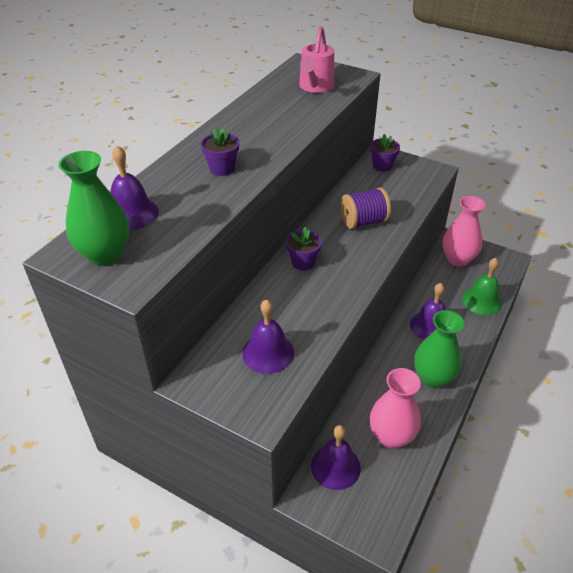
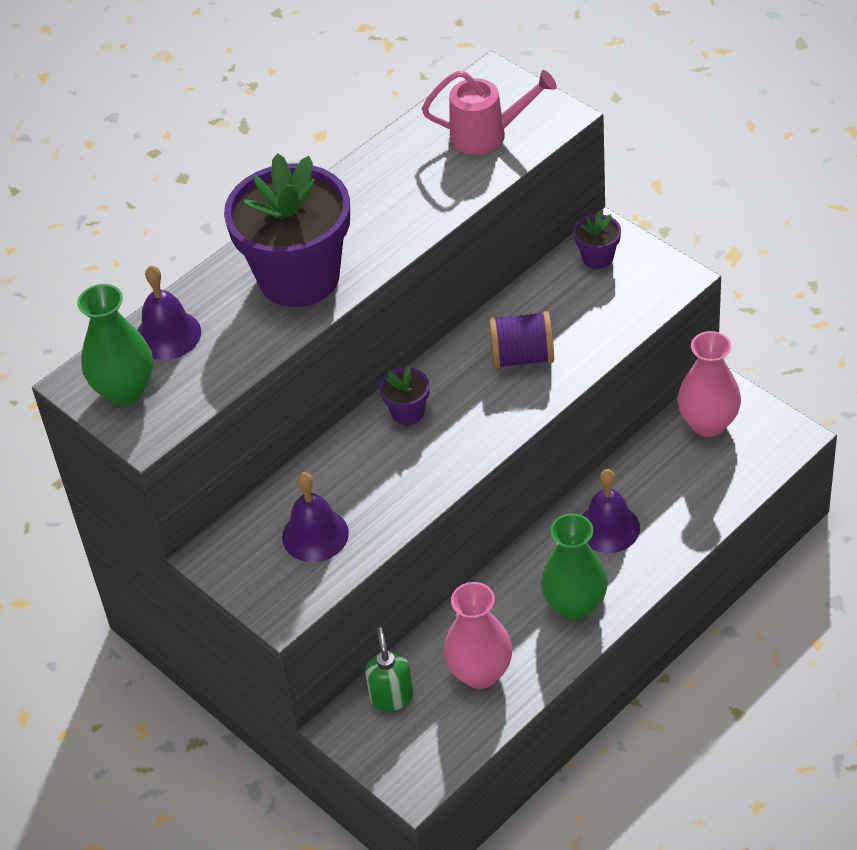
camera: 20 degrees right, 5 degrees up
purple flower pot [201,128,239,176] -> purple flower pot [224,153,350,307], size x2.41
pink watering can [299,26,334,93] -> pink watering can turned 120 degrees counterclockwise [422,70,557,155]
purple bell [311,425,361,490] -> green soap dispenser [365,628,413,711]
green bell [462,258,502,315] -> none

